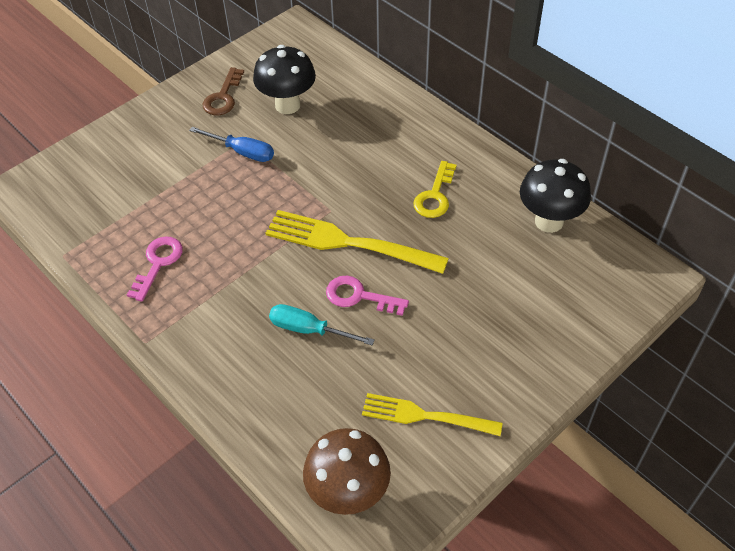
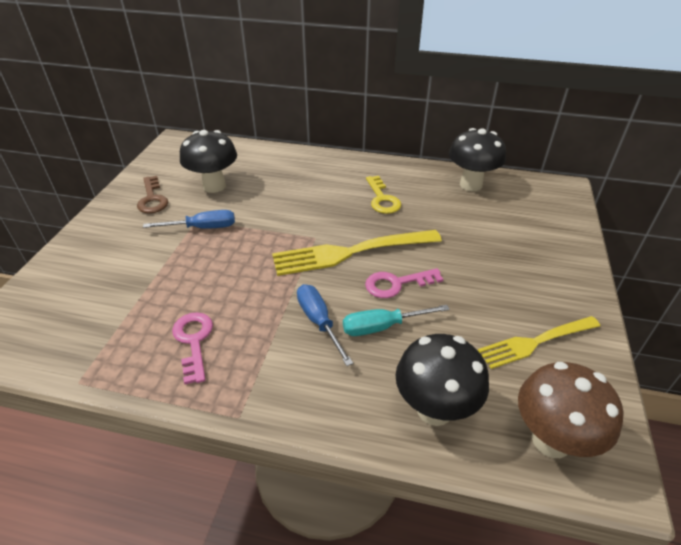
camera: 35 degrees left, 10 degrees down
none -> blue screwdriver [297,284,353,366]
none -> black mushroom [396,334,489,426]

